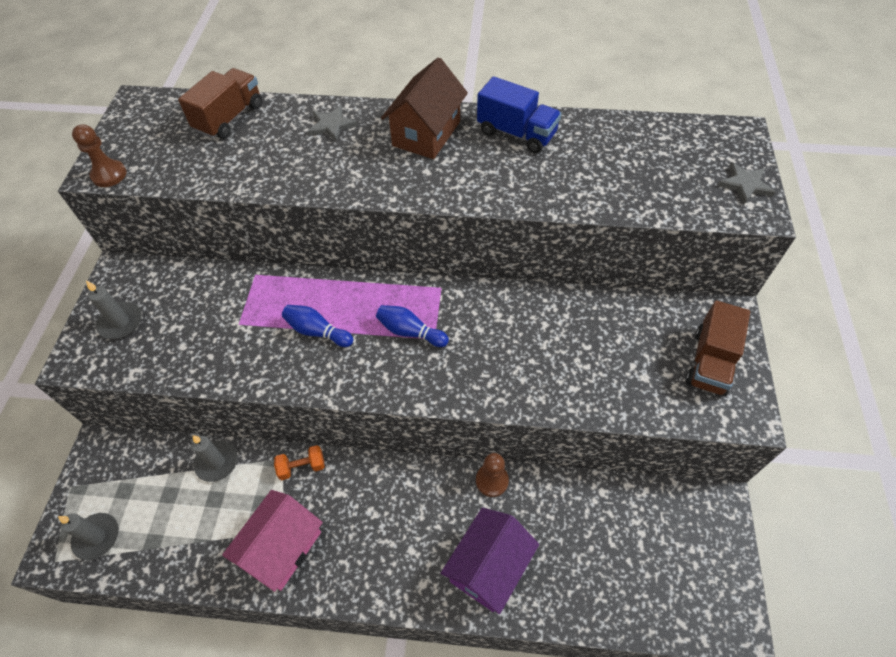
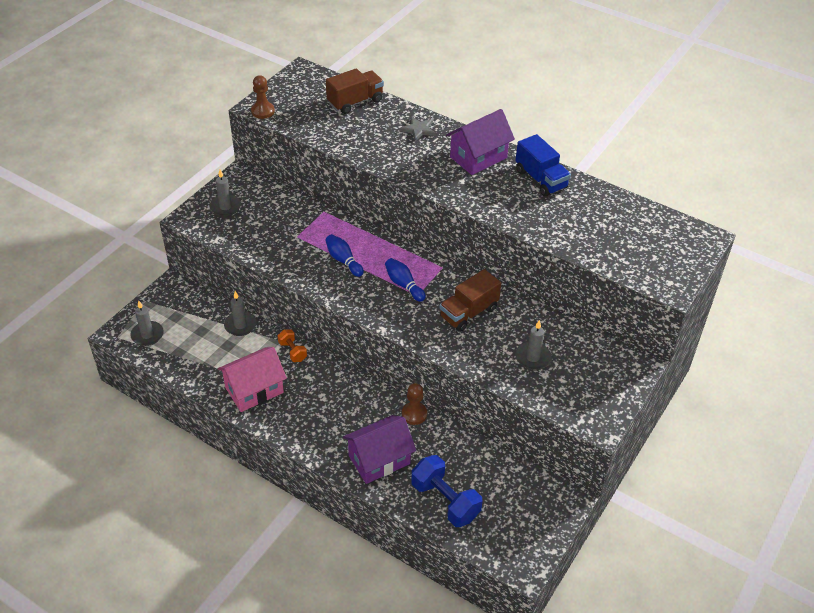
camera: 25 degrees right, 10 degrees down
orange dumbbell [274,445,325,480] -> orange dumbbell turned 45 degrees clockwise [278,329,307,362]
brown house [381,57,468,159] -> purple house [446,109,515,175]
brown truck [686,300,750,396] -> brown truck moved to [440,269,501,332]
grey star [717,162,775,204] -> none
none -> blue dumbbell [411,455,483,527]
none -> grey candle [515,320,551,370]

